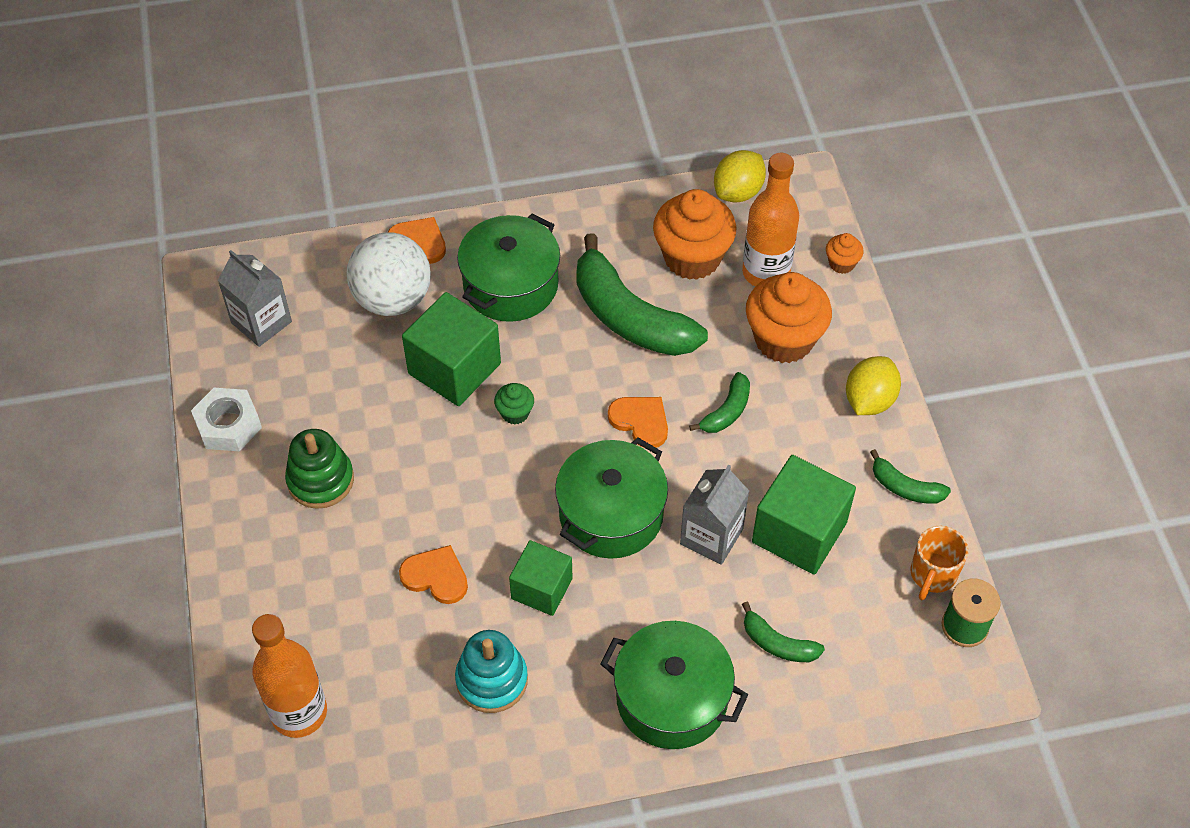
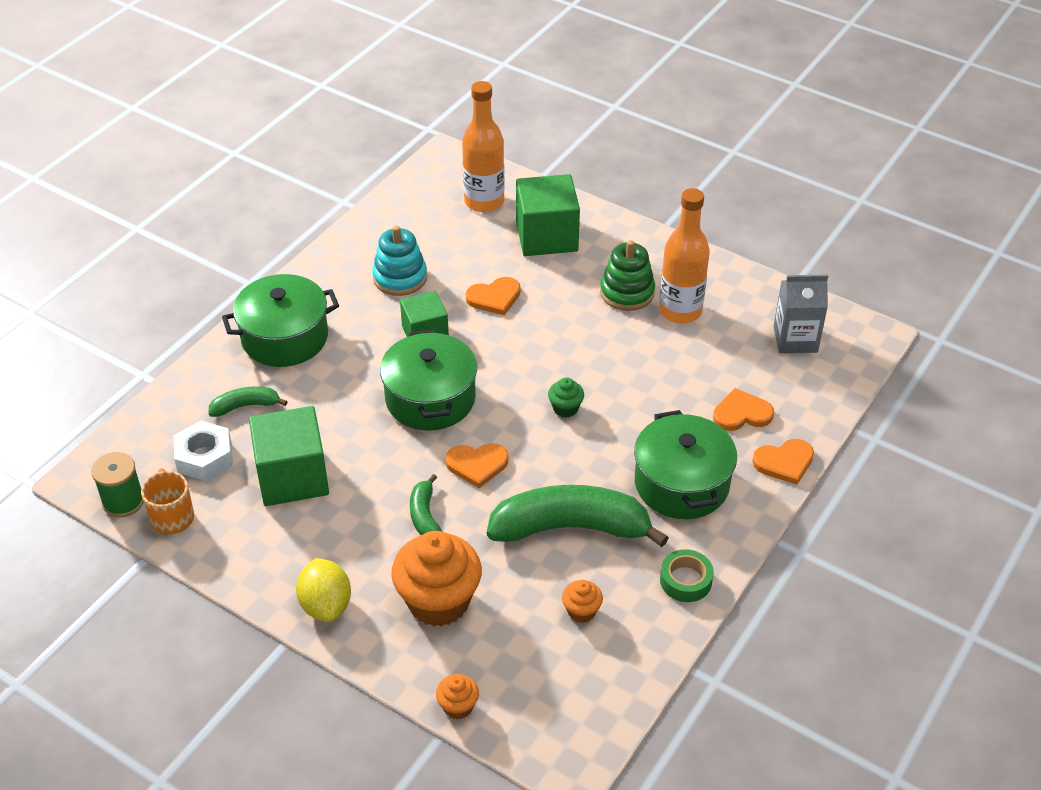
camera: 135 degrees right, 10 degrees down
white nut [191,388,262,451] -> white nut moved to [174,420,233,481]
white ball [346,232,431,316] -> orange heart [713,388,774,431]
green cube [402,292,501,406] -> green cube moved to [516,174,580,256]
orange cupcake [653,189,737,280] -> orange cupcake [562,580,603,623], size x0.46
grey carton [680,464,749,565] -> none
yellow lemon [714,150,766,202] -> none
orange bottle [742,153,799,286] -> orange bottle moved to [659,188,710,324]
green banana [870,449,951,504] -> none
none -> green tape [660,549,714,602]

